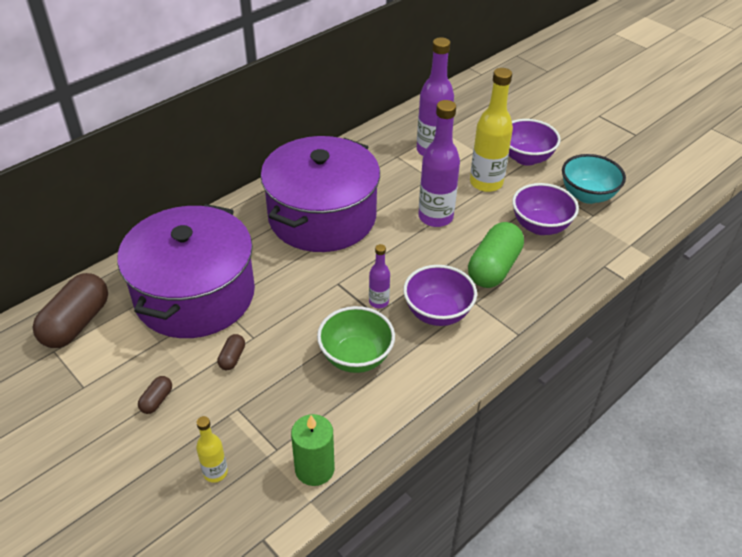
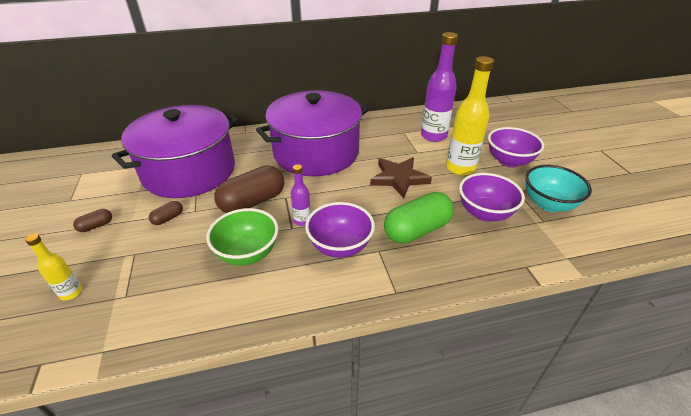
camera: 30 degrees right, 5 degrees down
brown capsule [33,273,108,348] -> brown capsule moved to [214,165,284,213]
green candle [291,414,335,486] -> none
purple bottle [418,100,460,227] -> brown star [370,157,432,198]

